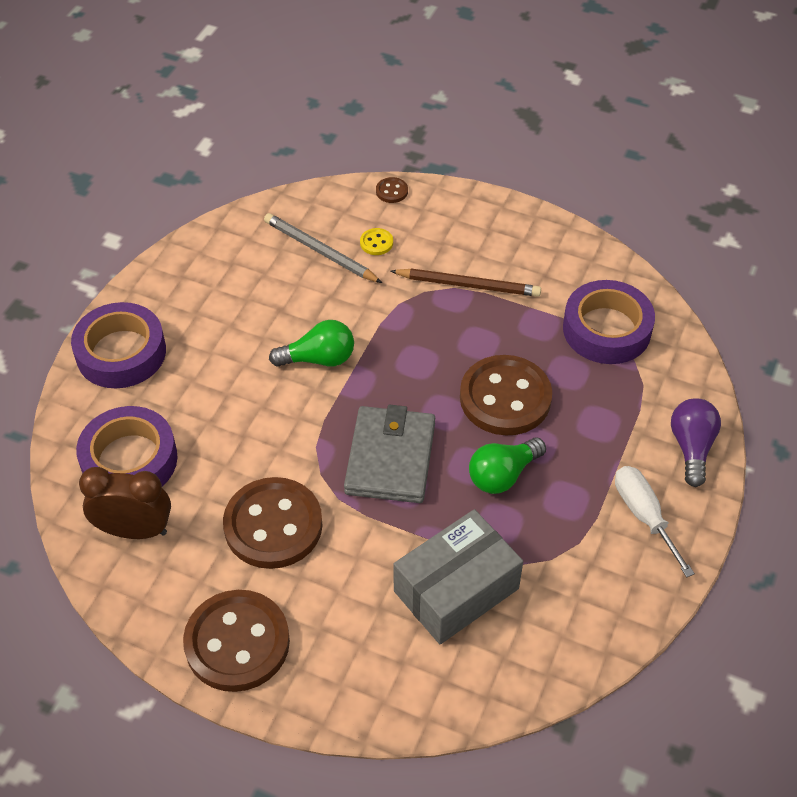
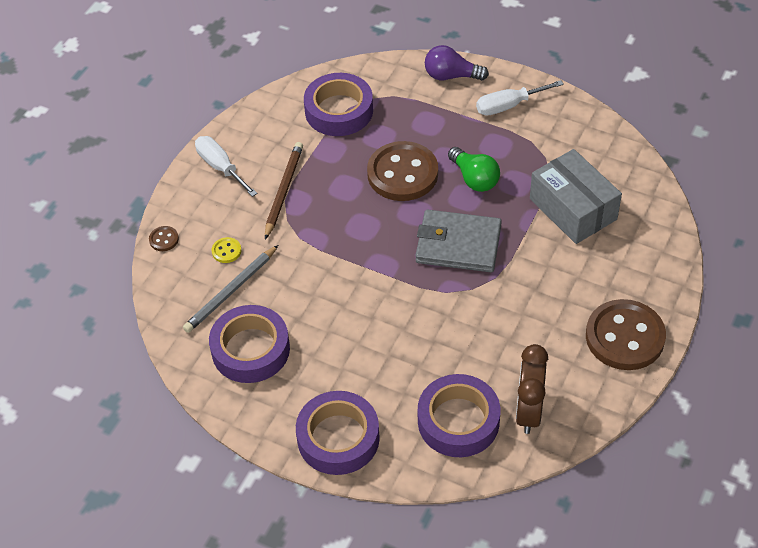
camera: 85 degrees left, 0 degrees up
brown button [223,477,323,569] -> none
green light bulb [269,320,354,367] -> none
none -> white screwdriver [195,136,258,197]
none -> purple tape [209,305,290,383]

